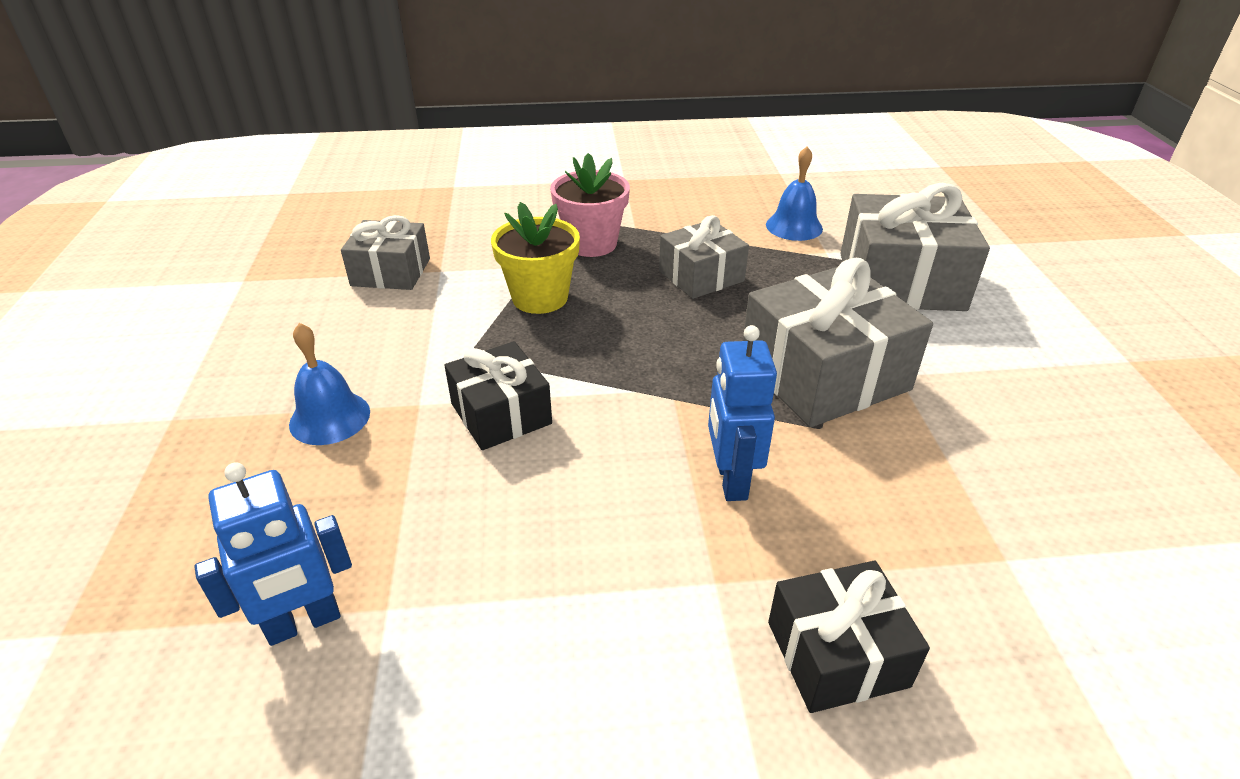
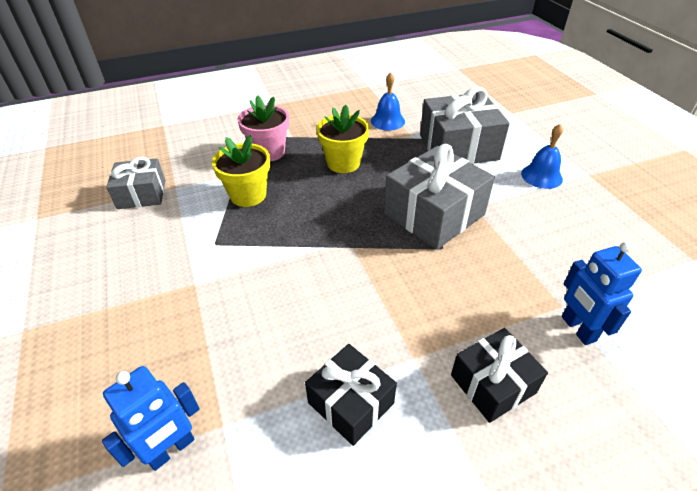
camera: 15 degrees left, 5 degrees up
blue bell [289,323,370,445] -> blue bell moved to [521,124,563,189]
black gift [444,341,552,450] -> black gift moved to [305,344,397,446]
grey gift [659,215,749,299] -> yellow flower pot [316,105,369,173]
blue robot [708,325,777,501] -> blue robot moved to [562,242,642,345]

